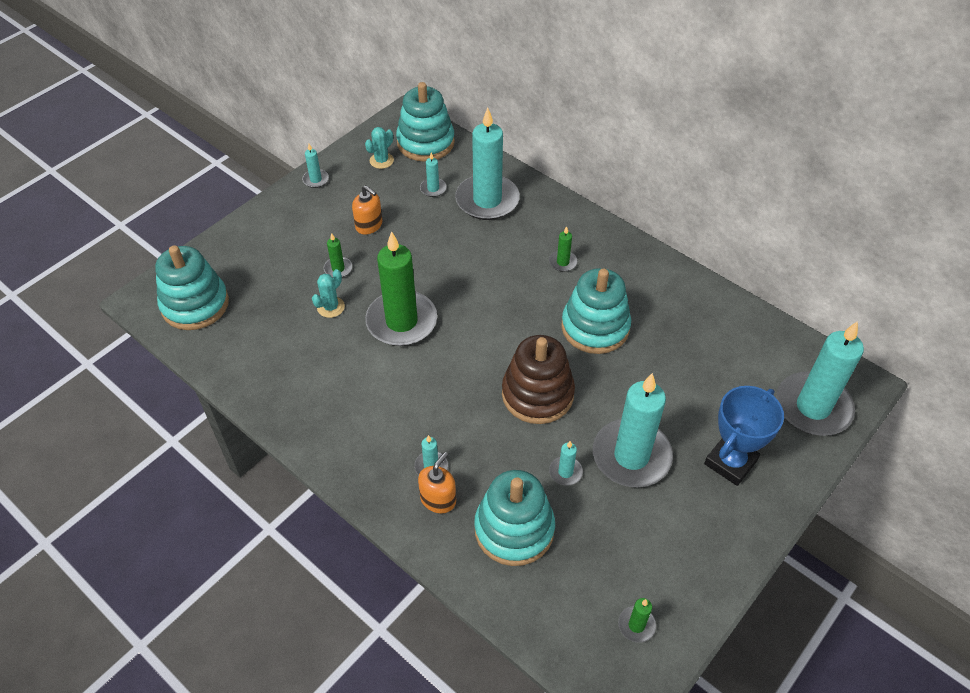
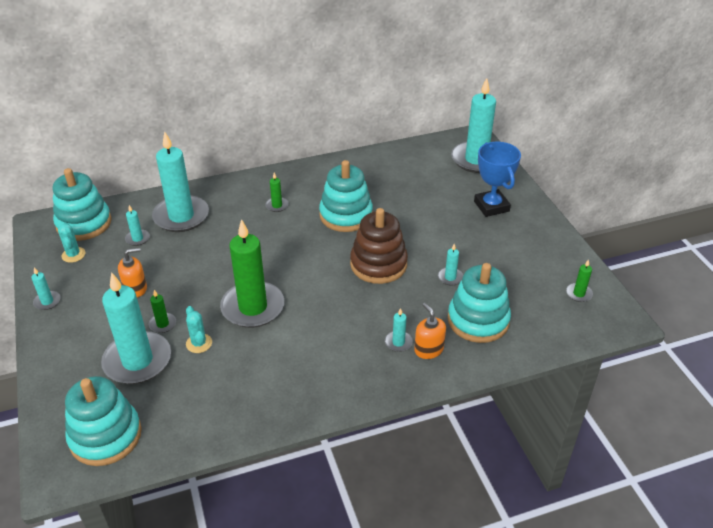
camera: 60 degrees left, 10 degrees down
turquoise candle [593,373,673,487] -> turquoise candle moved to [101,272,171,384]

